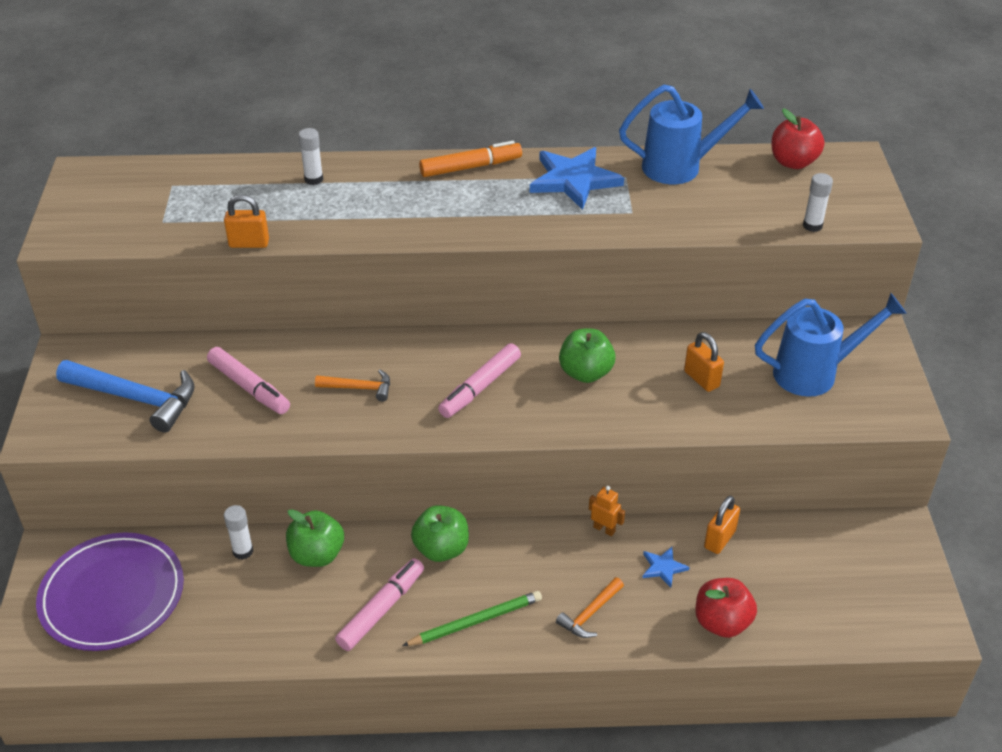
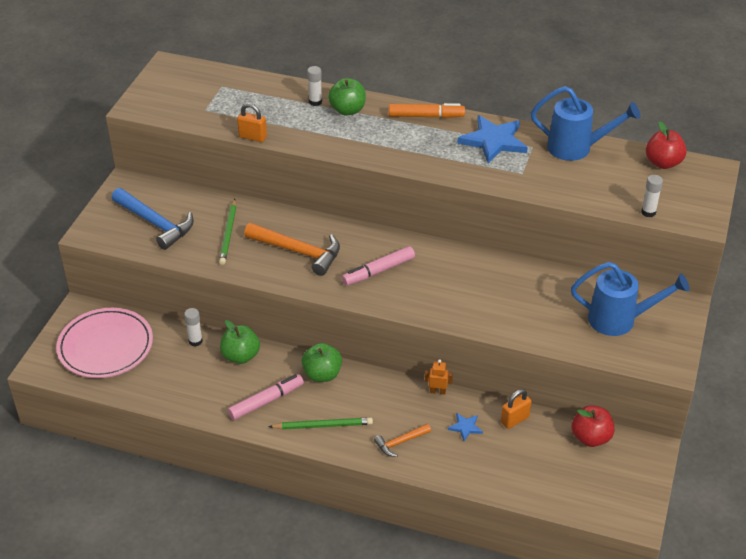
camera: 20 degrees right, 0 degrees up
purple plate [36,532,184,651] -> pink plate [56,308,153,378]
pink marker [207,347,290,414] -> green pencil [219,199,236,265]
orange hammer [315,369,390,402] -> orange hammer [244,223,340,276], size x1.89
green apple [559,329,616,383] -> green apple moved to [328,78,366,116]
orange robot [589,486,625,536] -> orange robot turned 45 degrees counterclockwise [425,359,453,395]
orange padlock [684,332,724,392] -> none
red apple [695,578,757,638] -> red apple moved to [571,405,614,447]

